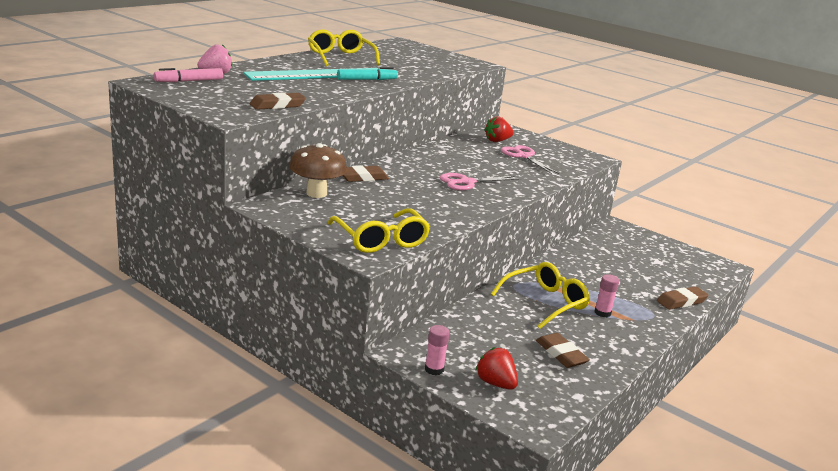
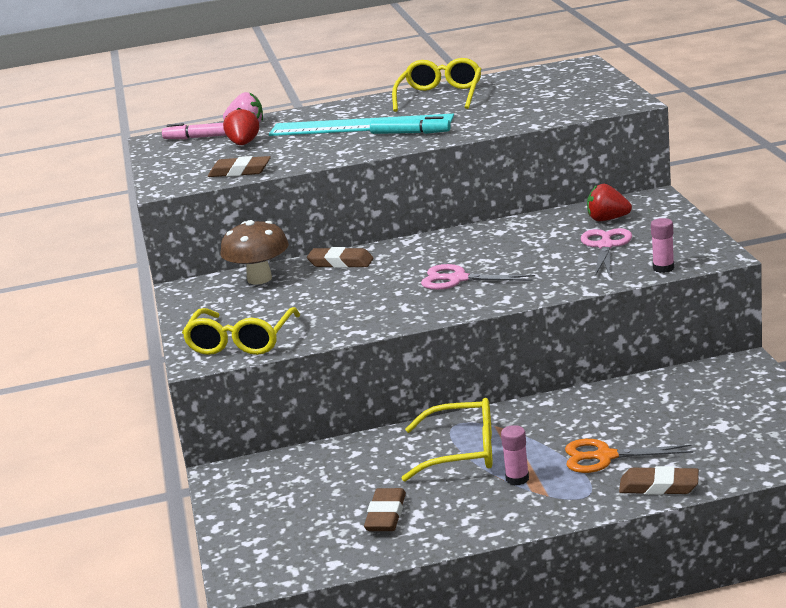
camera: 45 degrees right, 0 degrees up
pink glue stick [425,325,450,375] -> pink glue stick moved to [651,218,674,273]
red strawberry [475,347,518,390] -> red strawberry moved to [223,108,259,145]
none -> orange scissors [565,439,694,473]

